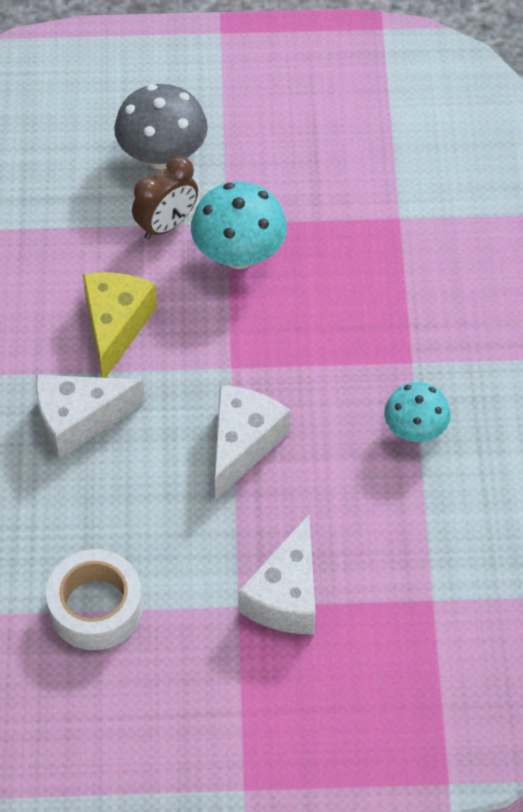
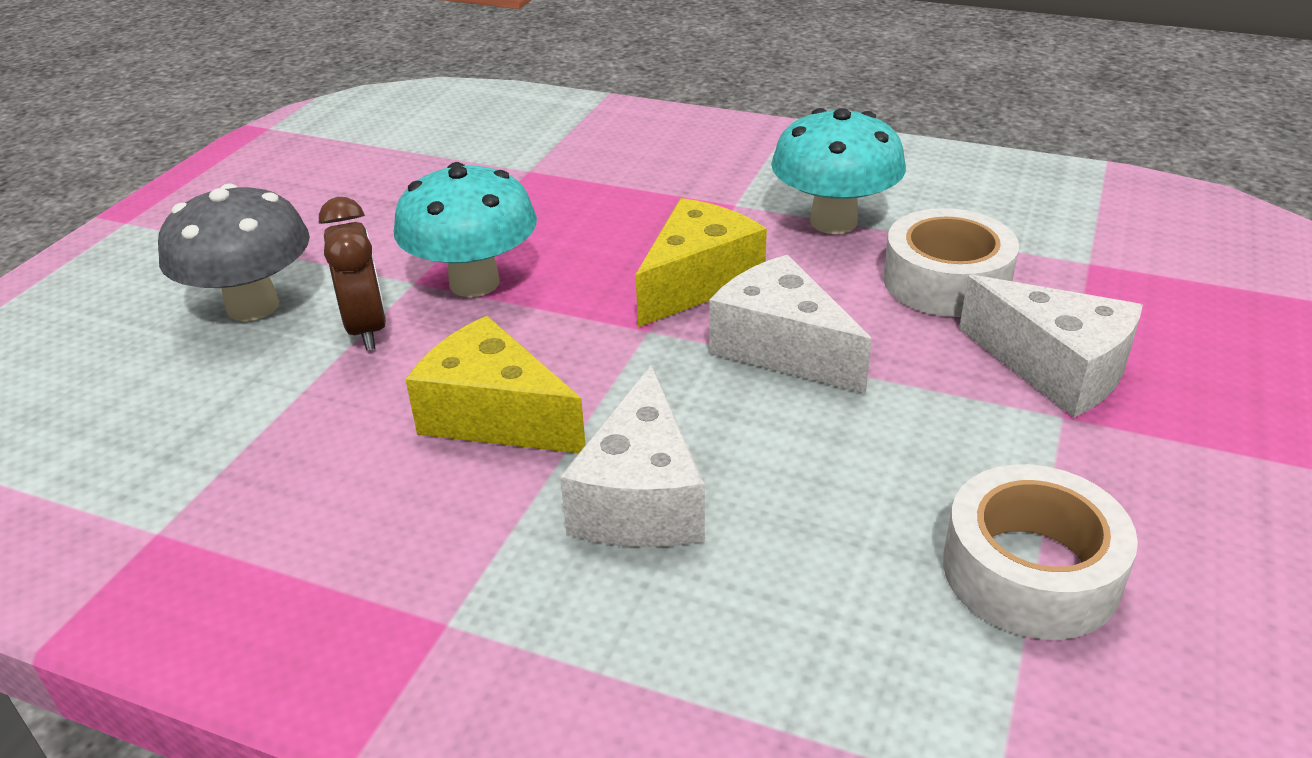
camera: 65 degrees left, 20 degrees down
turquoise mushroom [384,382,451,442] -> turquoise mushroom [771,108,906,234], size x1.52
none -> yellow cheese [636,198,767,327]
none -> white tape [883,208,1019,317]

